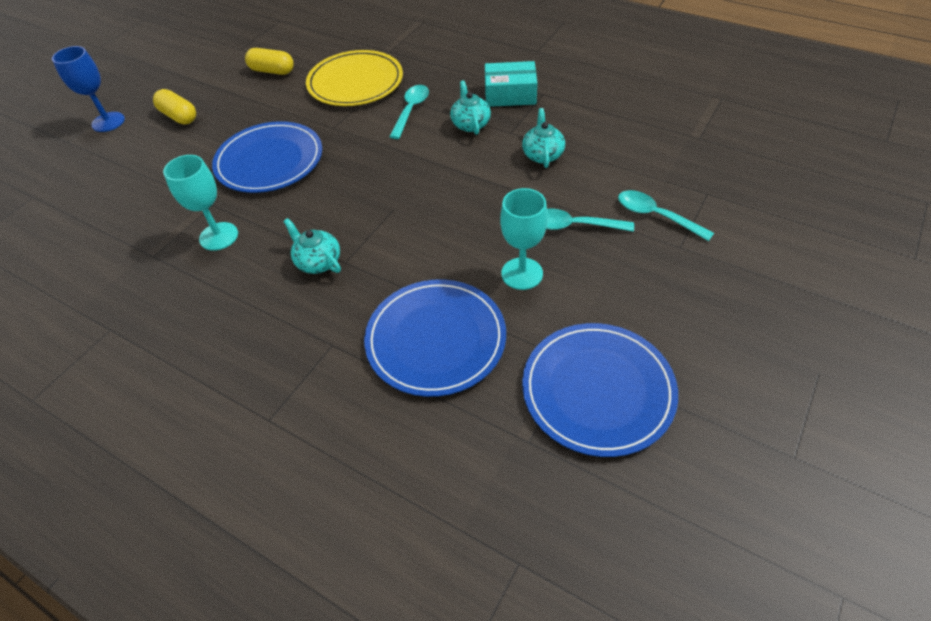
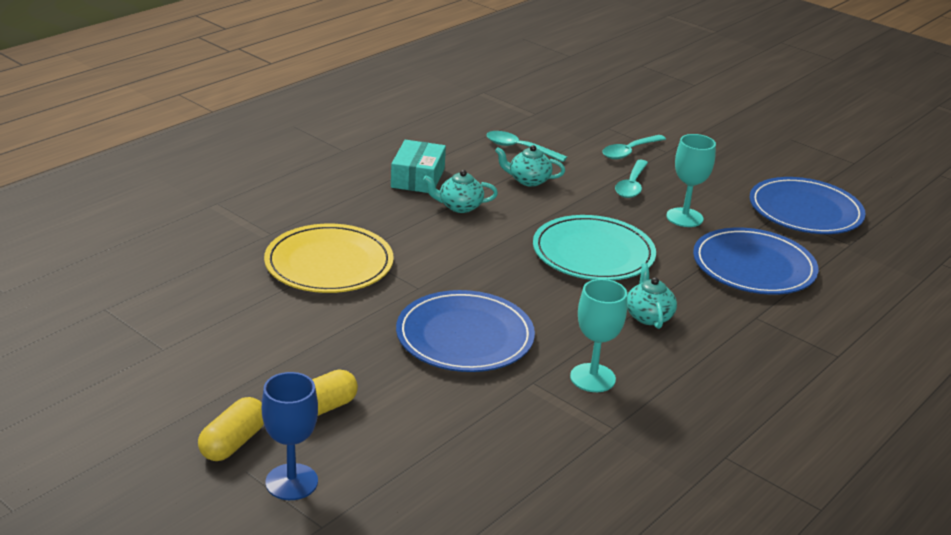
camera: 85 degrees left, 20 degrees down
yellow capsule [245,48,294,75] -> yellow capsule moved to [198,397,264,461]
turquoise teapot [283,218,341,274] -> turquoise teapot turned 120 degrees clockwise [627,263,677,329]
turquoise spoon [389,85,429,139] -> turquoise spoon moved to [486,131,567,162]
none -> turquoise plate [533,215,656,280]

